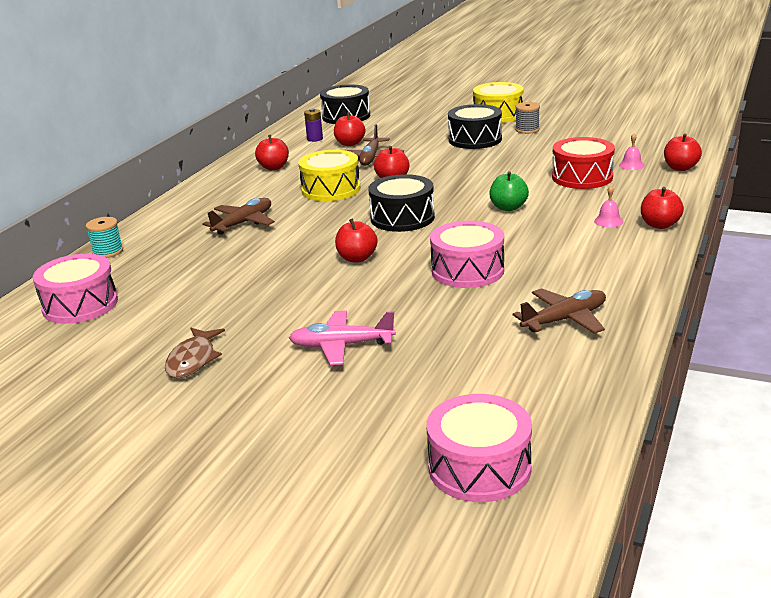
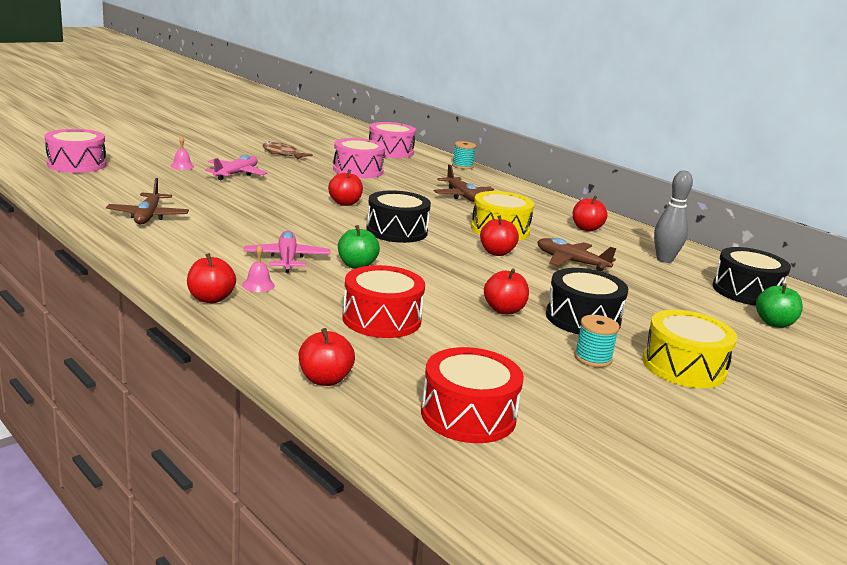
camera: 110 degrees right, 5 degrees down
purple battery [304,108,323,142] -> grey bowling pin [654,170,693,263]
red apple [334,112,365,146] -> red apple moved to [484,269,529,314]
pink drum [430,221,504,288] -> pink drum moved to [333,138,385,178]
grey spool [515,102,540,134] -> turquoise spool [574,315,620,367]
pink bell [619,133,645,170] -> pink bell moved to [170,136,194,170]
none -> pink plane [244,231,331,273]
none -> red drum [421,347,524,443]
none -> green apple [756,283,803,328]

